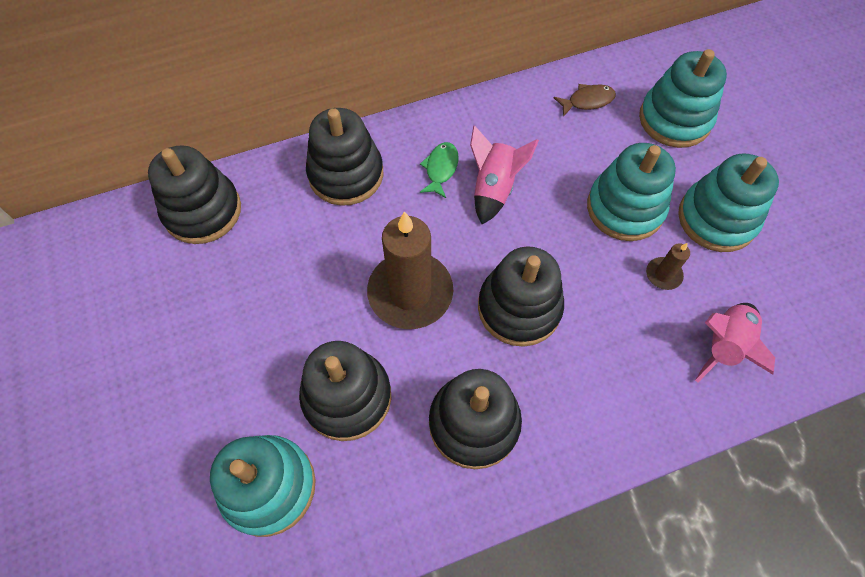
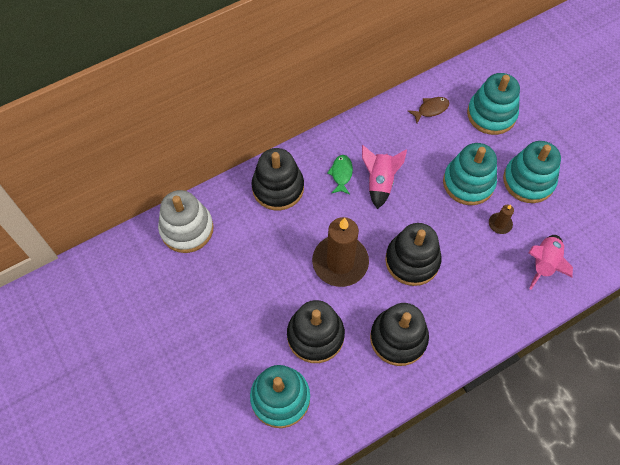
camera: 10 degrees left, 0 degrees up
black stacking toy [148,145,241,244] -> white stacking toy [158,190,214,253]

